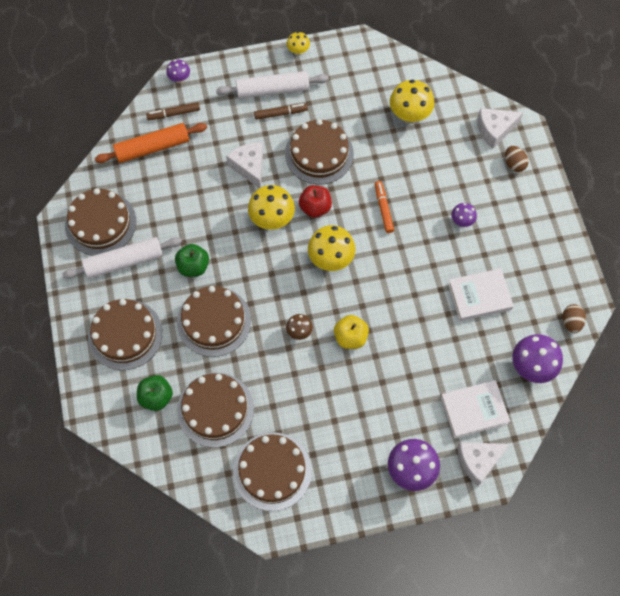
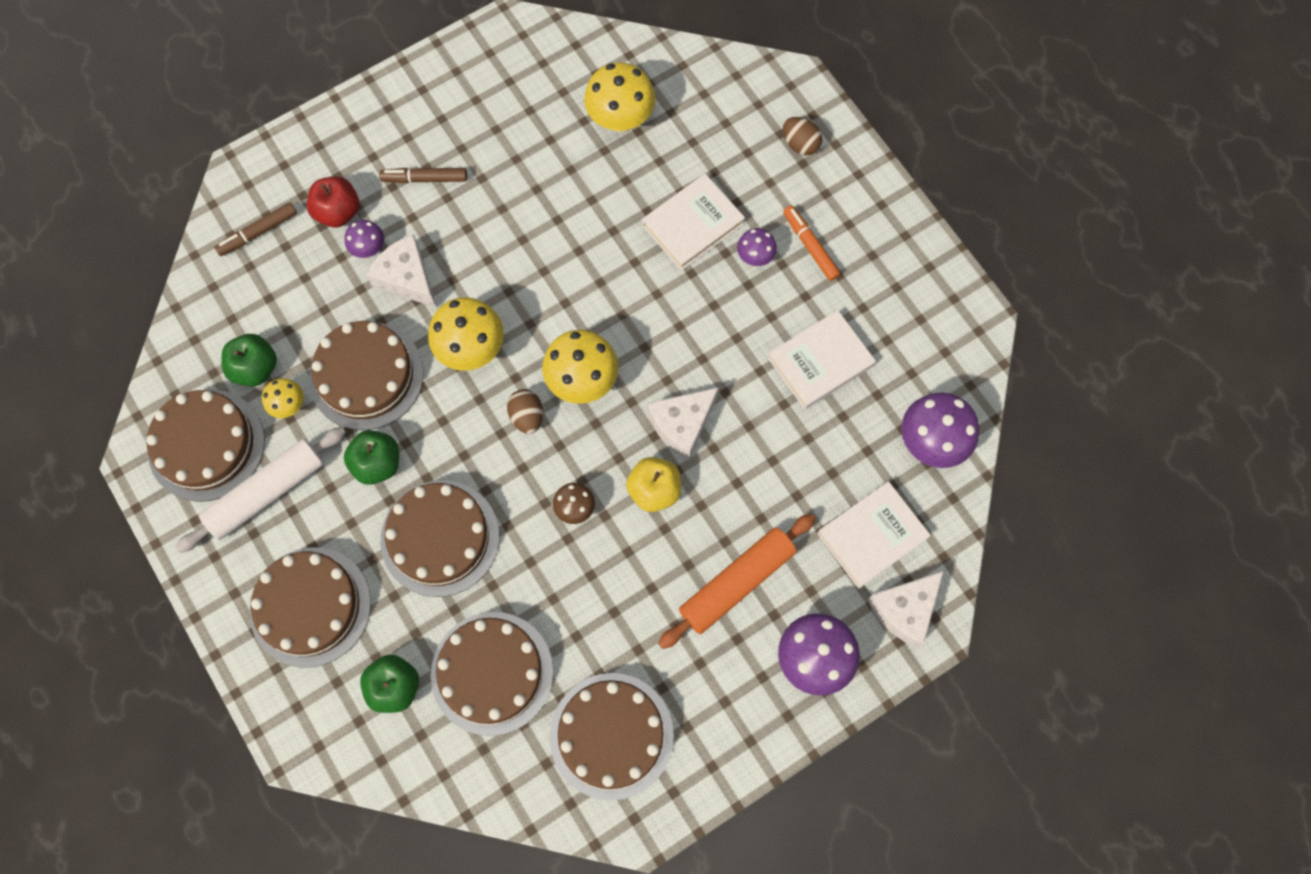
camera: 20 degrees left, 5 degrees up
orange rolling pin [95,123,207,163] -> orange rolling pin moved to [658,514,815,649]
purple mushroom [166,60,190,83] -> purple mushroom moved to [344,220,384,258]
white rolling pin [216,71,329,99] -> none
brown marker [254,104,308,120] -> brown marker turned 150 degrees counterclockwise [379,168,467,183]
brown cake [285,119,354,184] -> brown cake moved to [309,321,424,430]
yellow mushroom [287,32,310,56] -> yellow mushroom moved to [262,378,304,418]
red apple [299,185,332,218] -> red apple moved to [307,176,359,227]
orange marker [375,181,394,233] -> orange marker moved to [783,206,840,281]
white cheese [477,108,523,149] -> white cheese moved to [648,387,719,460]
brown egg [562,304,586,333] -> brown egg moved to [507,389,543,434]
none -> green apple [221,334,277,386]
none -> white book [642,174,745,271]

